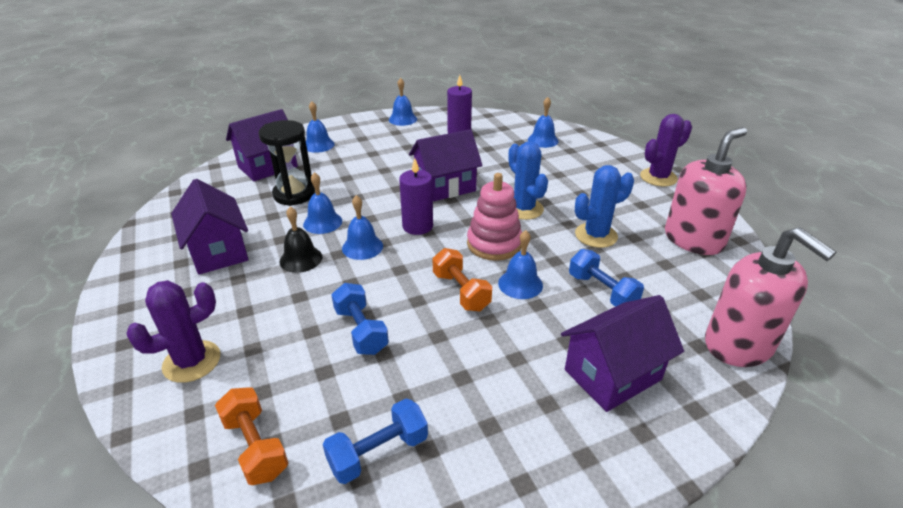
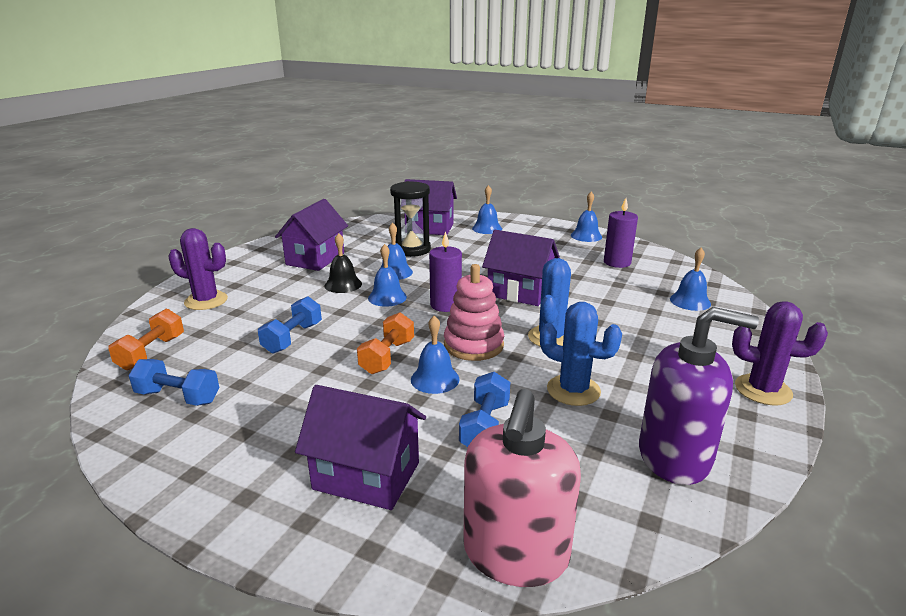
camera: 50 degrees right, 10 degrees down
pink soap dispenser [665,127,747,255] -> purple soap dispenser [639,307,759,485]

